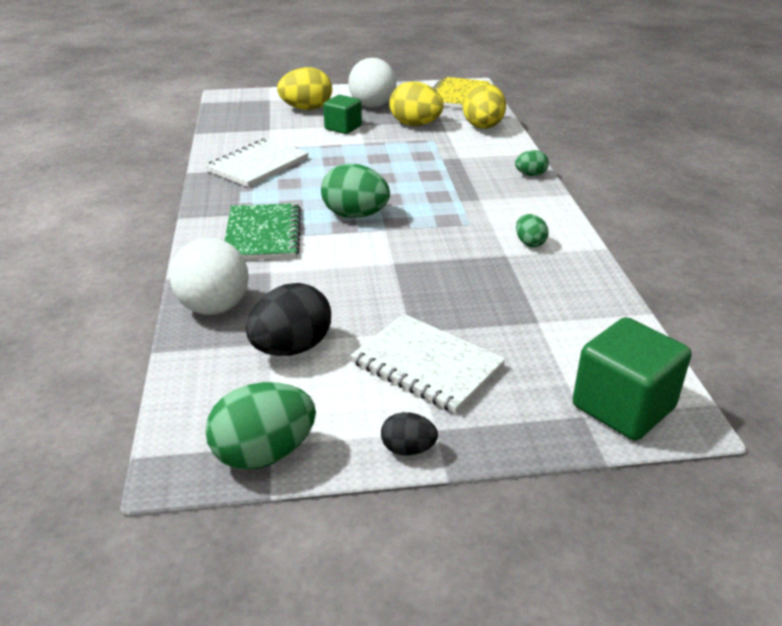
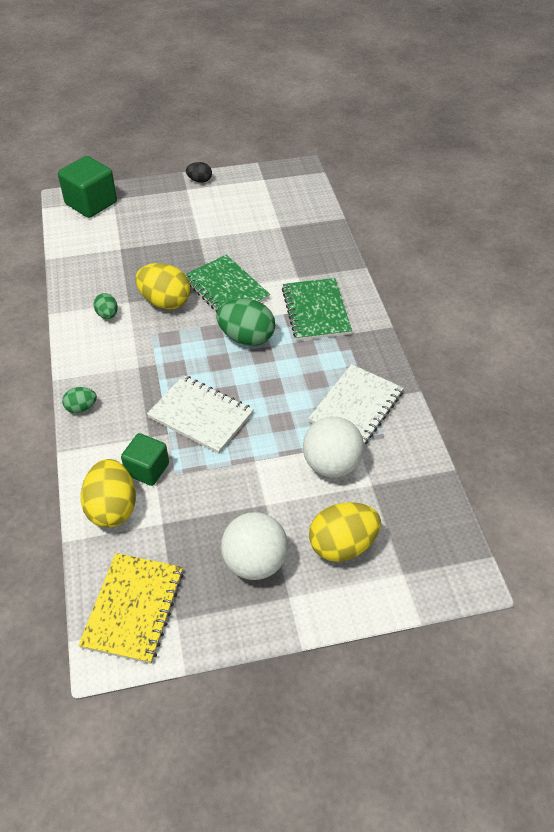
camera: 175 degrees right, 15 degrees up
white ball [170,238,249,315] -> white ball moved to [303,417,364,478]
green egg [205,382,316,470] -> none
black egg [246,283,331,356] -> none
green cube [323,95,362,134] -> green cube moved to [121,433,169,486]
white notebook [350,314,506,413] -> white notebook moved to [147,375,254,454]
yellow egg [389,81,444,126] -> yellow egg moved to [136,263,191,310]
none -> green notebook [185,255,270,313]

